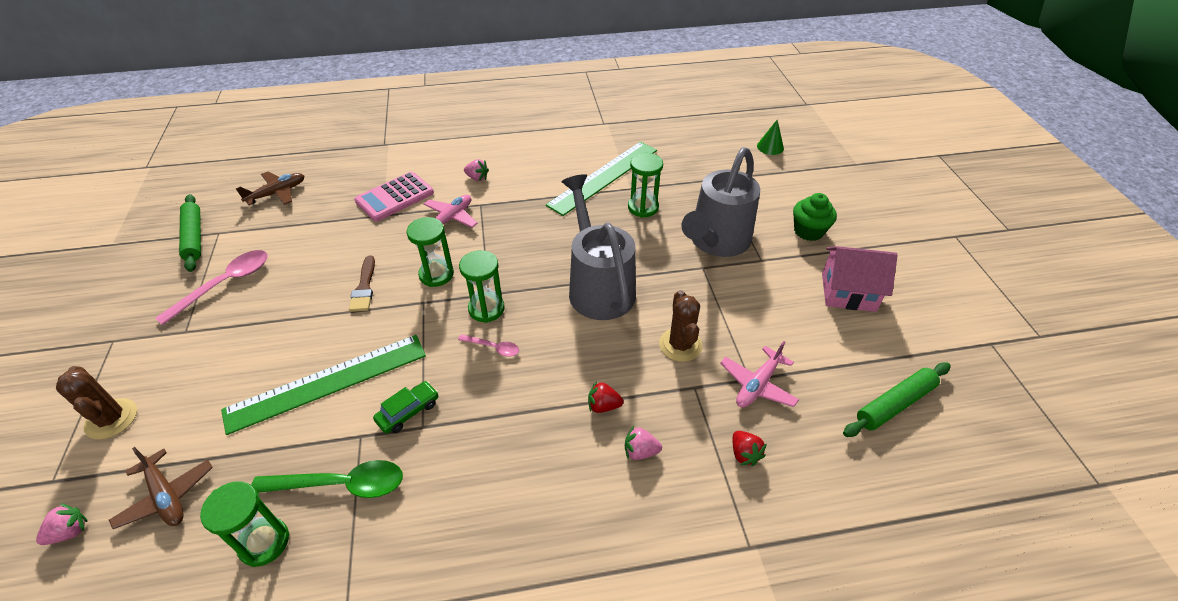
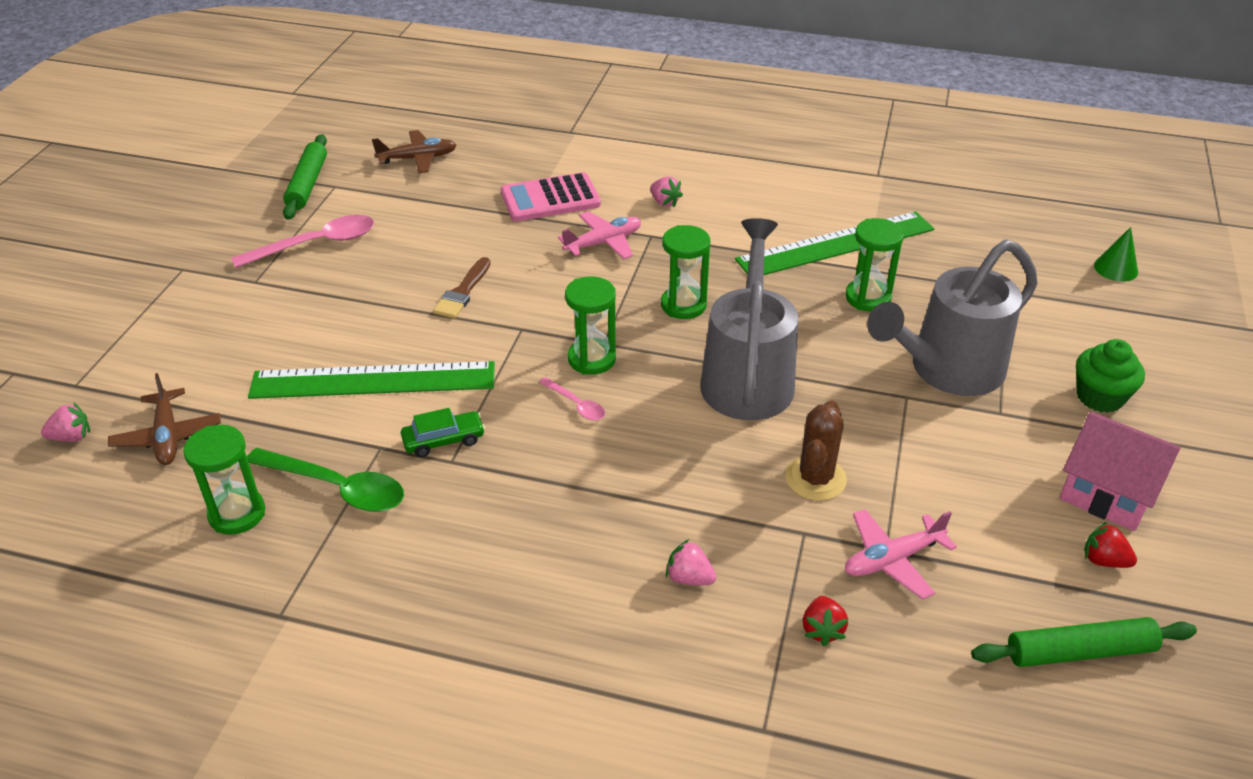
camera: 25 degrees right, 5 degrees down
brown cactus [56,366,137,439] -> none
green hourglass [407,217,454,287] -> green hourglass moved to [661,225,710,319]
red strawberry [588,381,624,413] -> red strawberry moved to [1084,522,1137,568]

